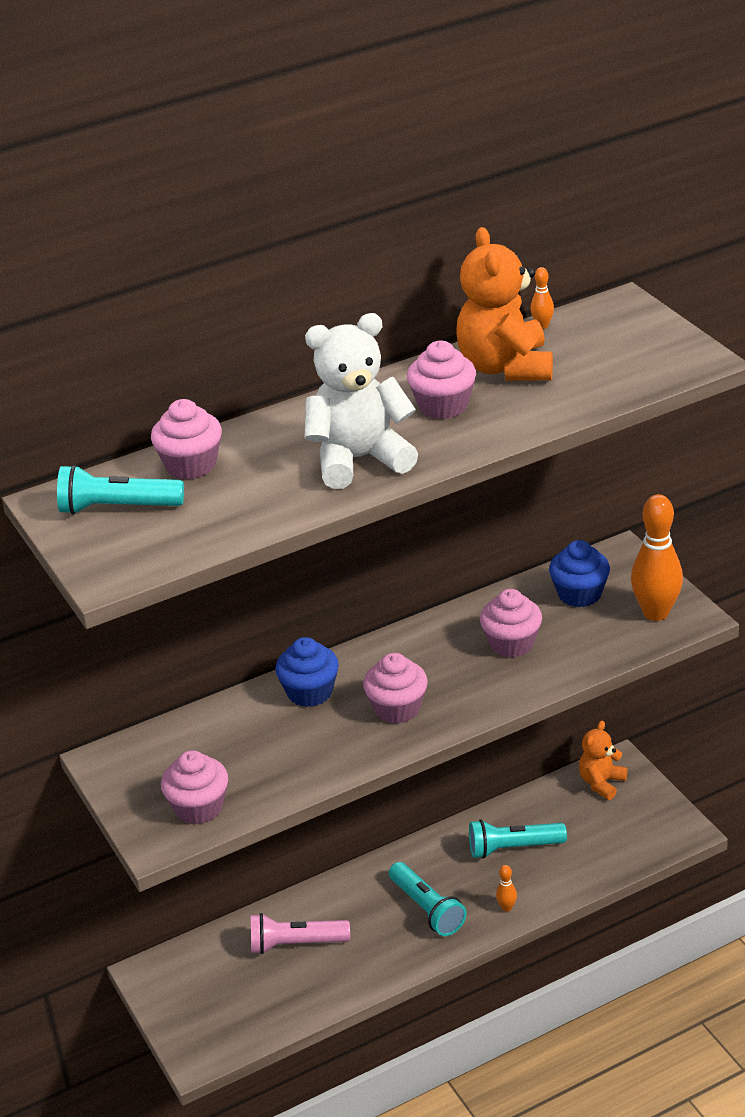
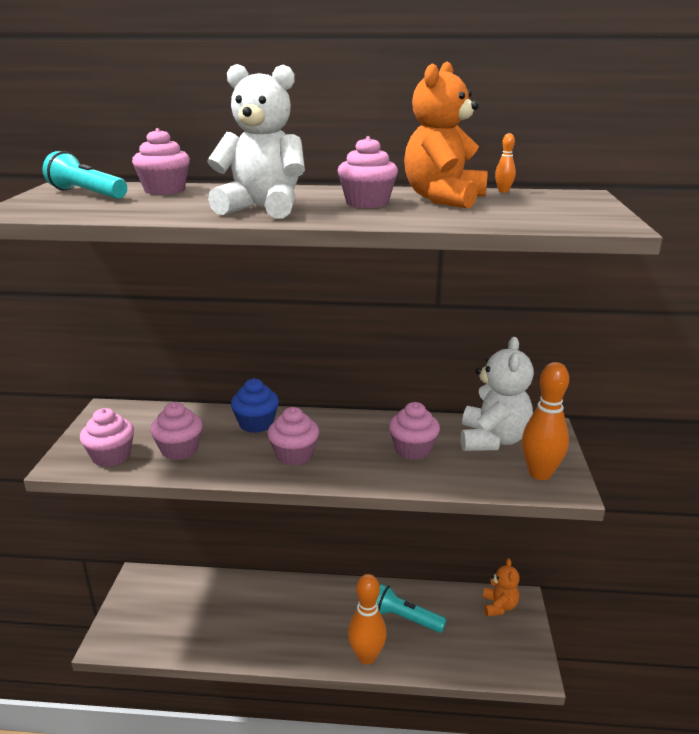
camera: 30 degrees right, 10 degrees down
pink flashlight [251,913,350,954] -> none
turquoise flashlight [389,862,466,936] -> none
orange bowling pin [496,865,517,912] -> orange bowling pin [348,574,387,664], size x2.31
blue cupcake [549,540,610,607] -> white teddy bear [461,337,534,451]
orange teddy bear [579,721,628,800] -> orange teddy bear turned 120 degrees clockwise [483,558,520,617]
none -> pink cupcake [150,402,203,460]

